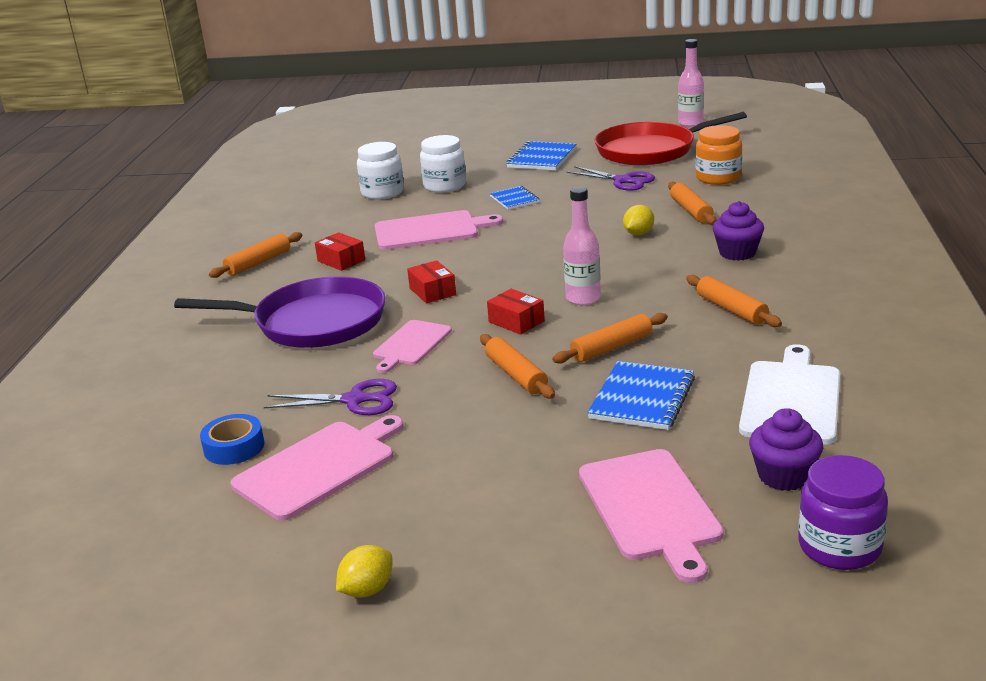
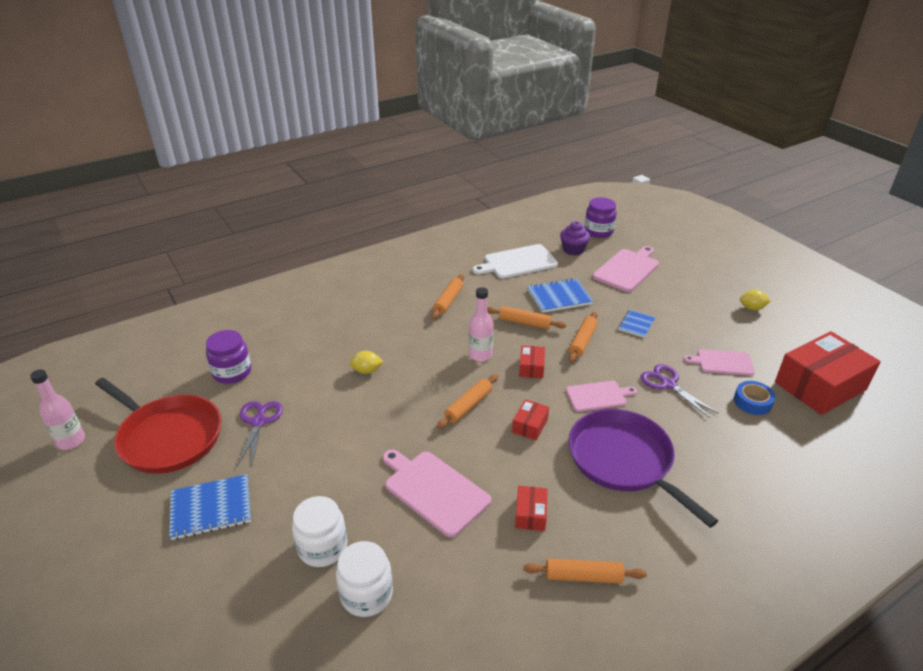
camera: 130 degrees left, 10 degrees up
pink cutting board [231,415,404,521] -> pink cutting board [684,349,755,376], size x0.65
blue notebook [490,186,540,210] -> blue notebook moved to [618,310,656,338]
orange rolling pin [668,182,716,225] -> orange rolling pin moved to [437,374,498,429]
orange jar [696,125,742,185] -> purple jar [206,330,251,384]
purple cupcake [713,201,764,261] -> none
none -> red box [775,331,881,415]

